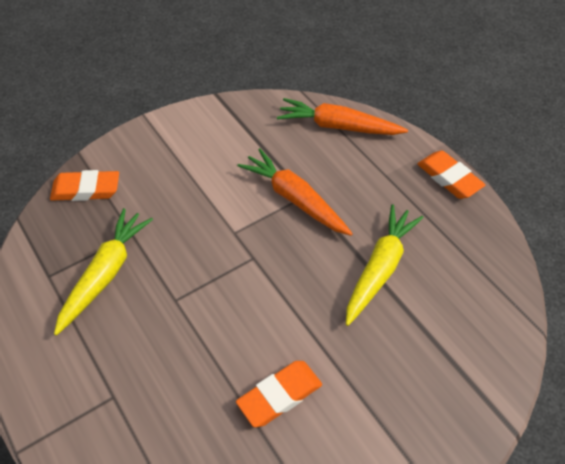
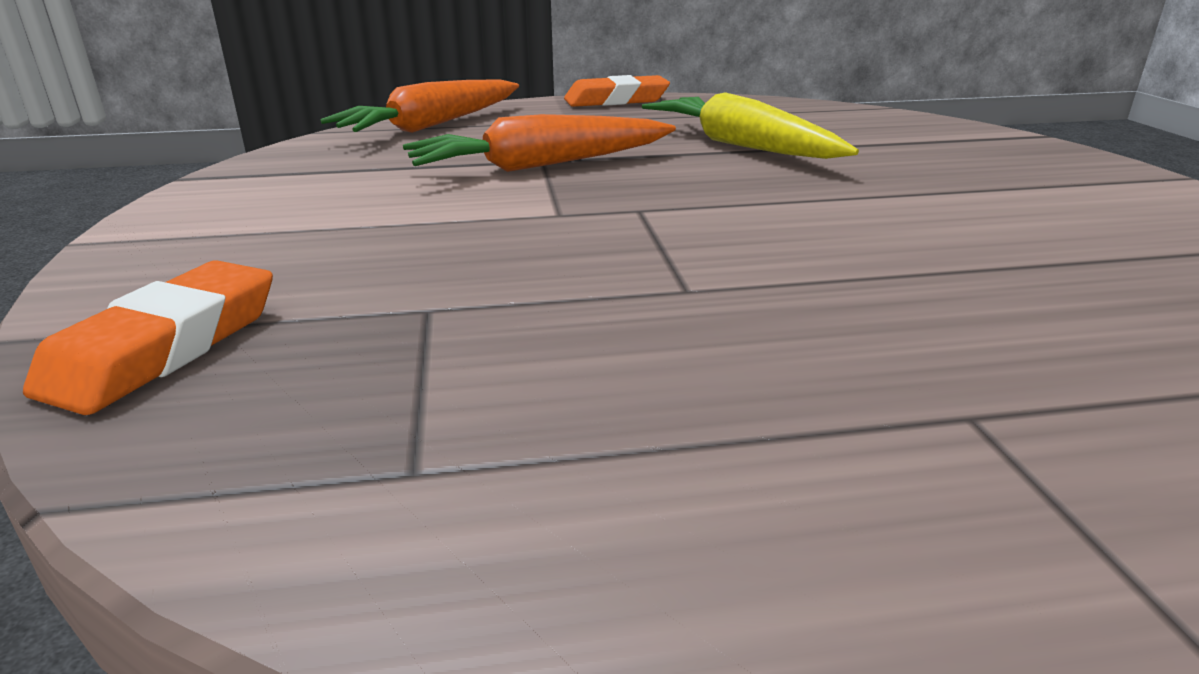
camera: 65 degrees left, 25 degrees down
yellow carrot [54,208,153,336] -> none
orange eraser [236,361,322,427] -> none

